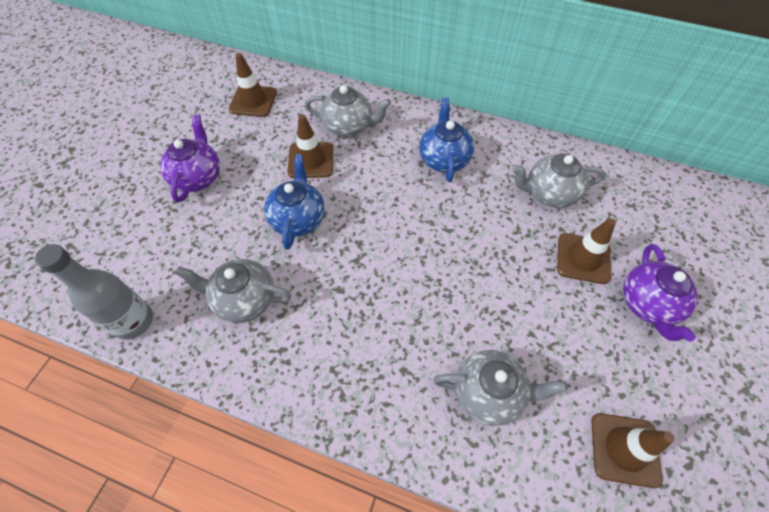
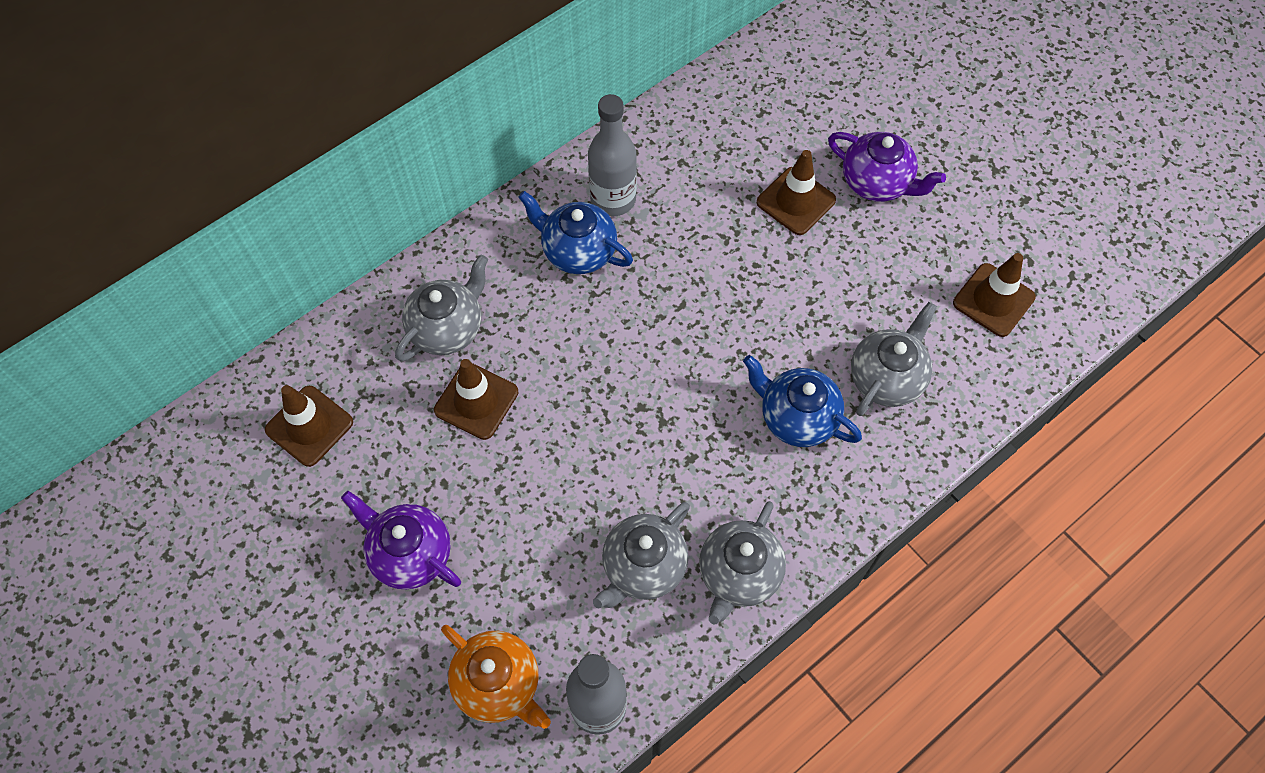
camera: 60 degrees left, 5 degrees up
blue teapot [264,154,325,250] -> blue teapot moved to [743,355,862,447]
grey teapot [512,154,605,208] -> grey teapot moved to [699,501,786,624]
none -> orange teapot [441,625,551,729]
none -> grey bottle [588,94,637,216]

